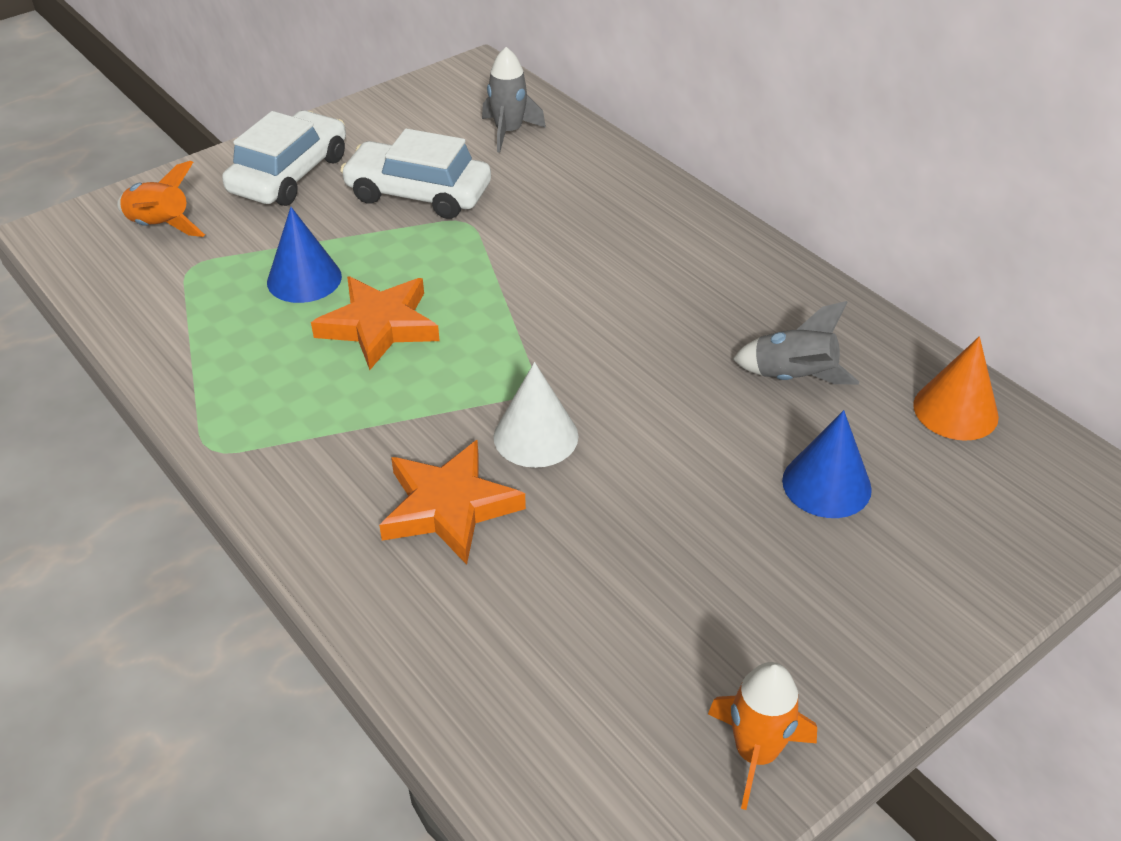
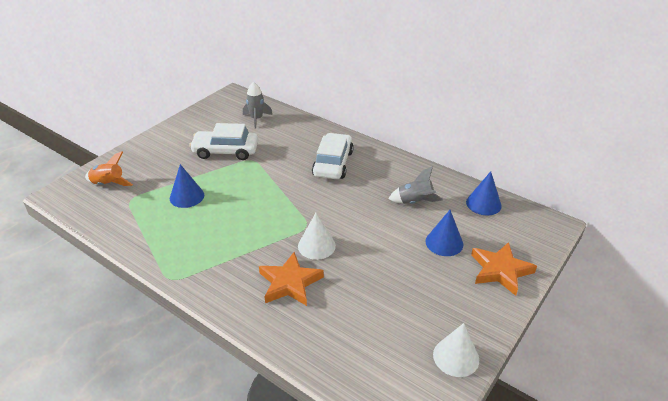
camera: 15 degrees left, 5 degrees down
white car [222,110,346,206] -> white car moved to [312,133,354,179]
orange star [311,276,440,370] -> orange star moved to [471,242,537,296]
orange rocket [708,662,817,810] -> white cone [433,323,479,377]
orange cone [913,336,999,441] -> blue cone [466,171,502,216]

